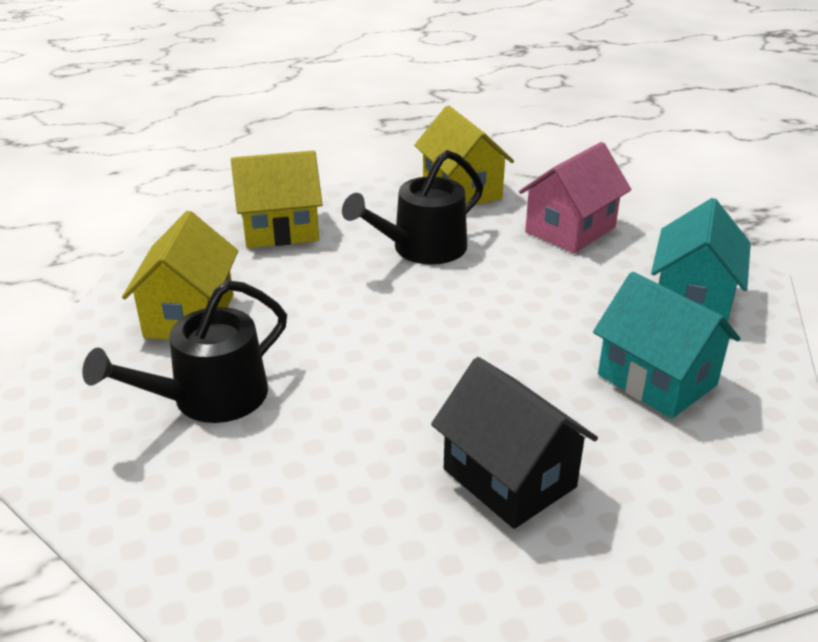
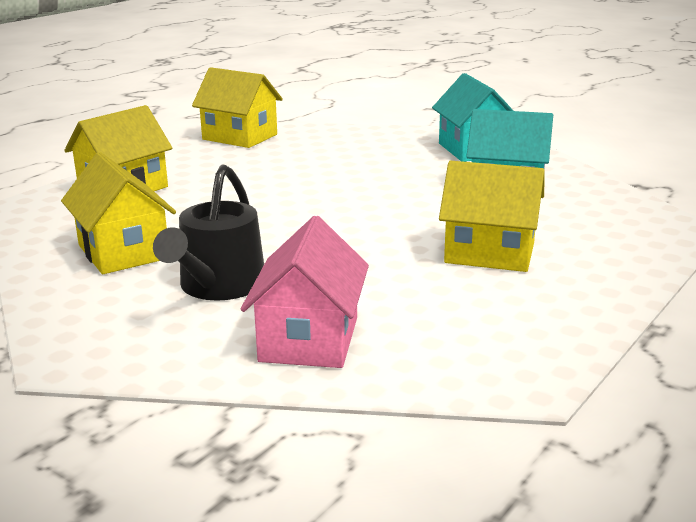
camera: 35 degrees left, 10 degrees down
black watering can [342,150,483,265] -> none
black house [431,357,598,529] -> yellow house [439,161,545,272]
pink house [519,142,631,253] -> pink house moved to [240,216,369,368]

